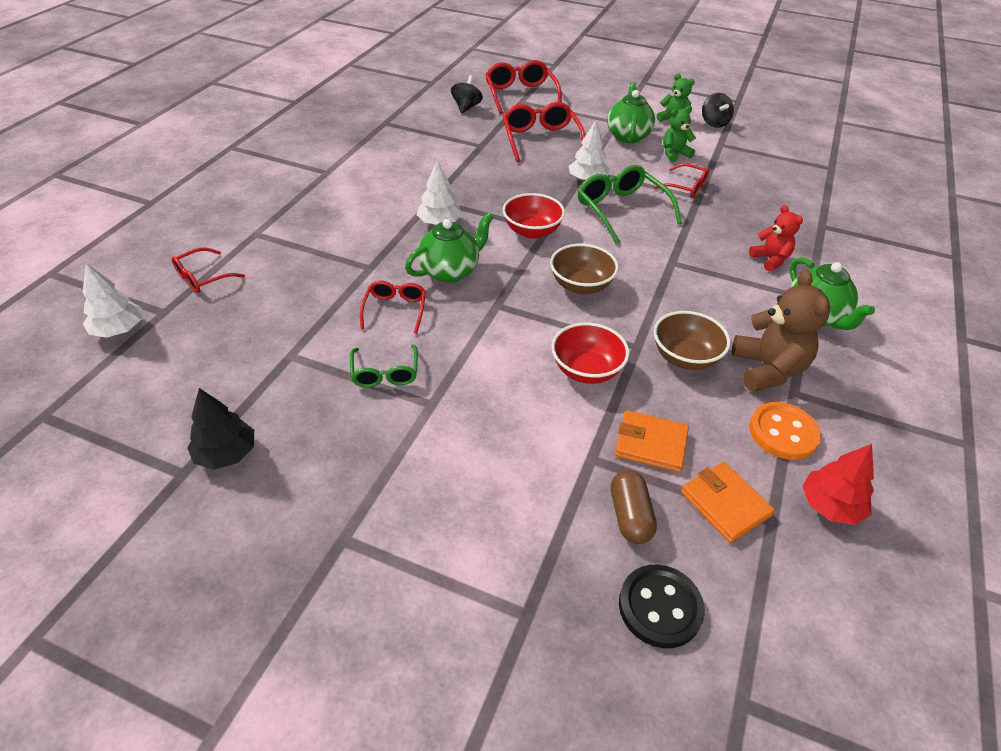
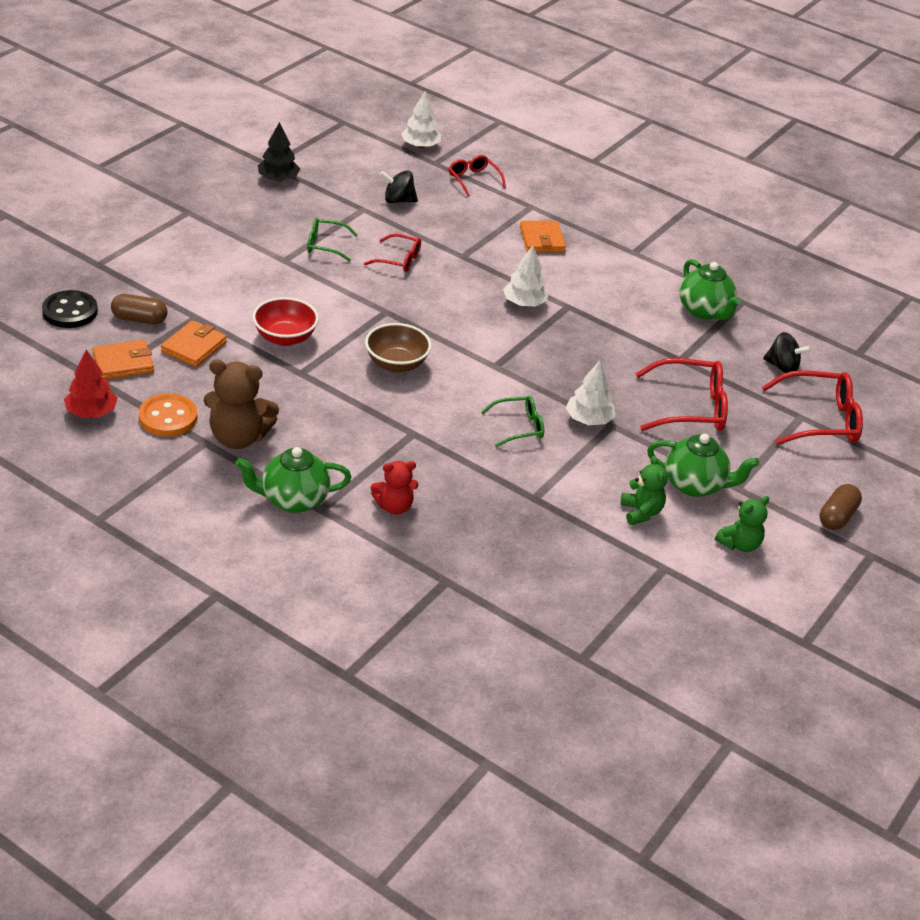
camera: 100 degrees right, 5 degrees down
green teapot [405,213,494,283] -> green teapot moved to [679,259,741,320]
red bowl [503,193,565,239] -> none
green glasses [578,165,682,243] -> green glasses [481,396,544,447], size x0.59
red glasses [654,163,710,198] -> none
brown bowl [654,311,731,370] -> none
black spinning top [702,93,734,128] -> black spinning top moved to [380,170,418,203]
none -> orange wallet [520,221,566,252]
none -> brown capsule [820,484,862,530]

